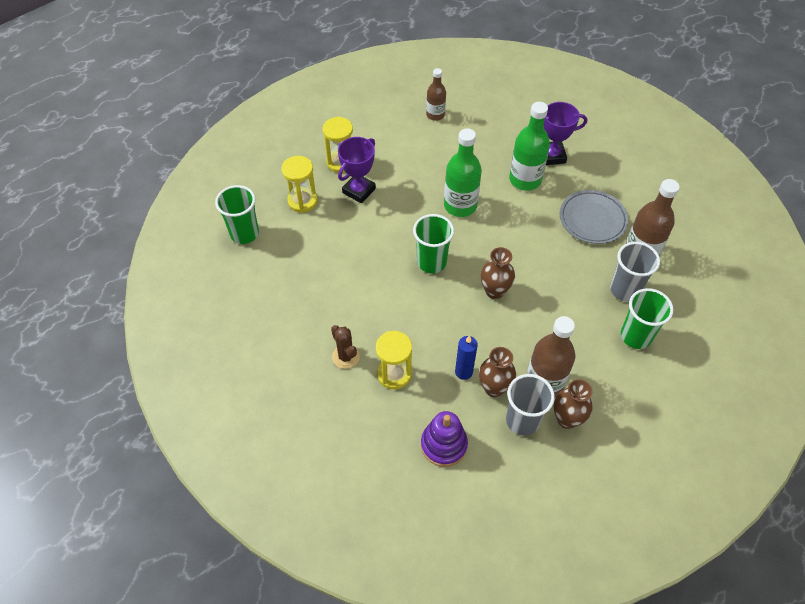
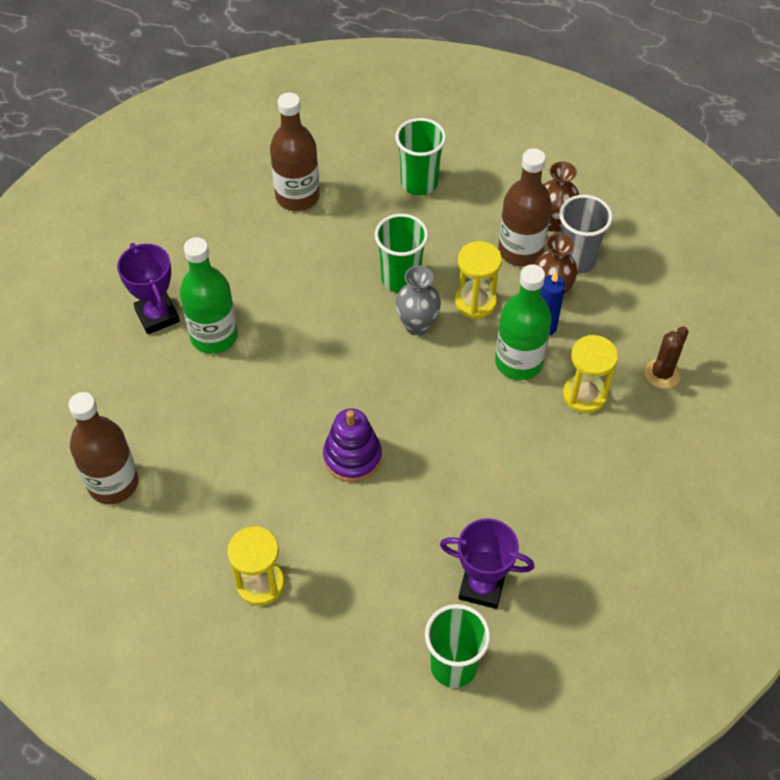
camera: 110 degrees left, 0 degrees up
yellow hourglass [281,156,318,213] -> yellow hourglass moved to [455,241,502,319]
brown cactus [331,325,360,369] -> brown cactus moved to [645,326,689,389]
purple trophy [338,137,376,203] -> purple trophy moved to [440,518,535,609]
green cup [413,214,454,273] -> green cup moved to [375,214,428,293]
purple stacking toy [421,411,468,467] -> purple stacking toy moved to [323,408,382,482]
brown bottle [426,68,446,121] -> brown bottle [68,392,138,504], size x1.64
green bottle [444,128,482,217] -> green bottle moved to [495,264,552,380]
brown vase [481,247,515,299] -> grey vase [396,265,441,336]
grey plate [559,190,628,244] -> none
grey cup [610,242,660,302] -> none

